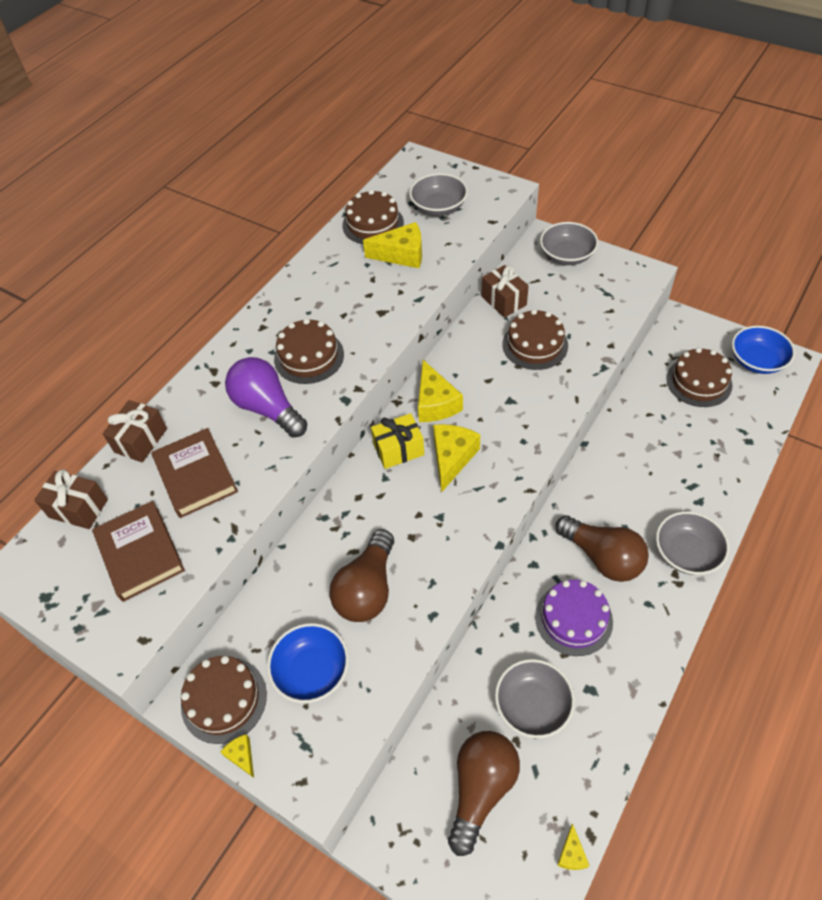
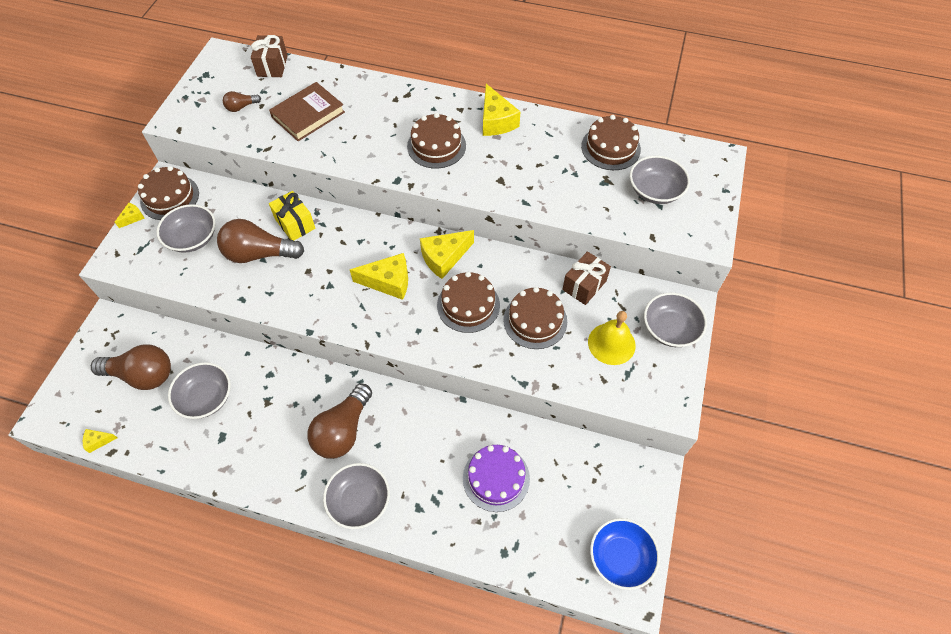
camera: 70 degrees right, 5 degrees up
brown book [92,501,185,602] -> brown light bulb [223,91,261,112]
brown gift [103,400,167,463] -> none
purple light bulb [225,357,308,438] -> none
blue bowl [267,623,349,703] -> grey bowl [157,204,216,253]
yellow cheese [363,222,422,268] -> yellow cheese moved to [483,84,521,136]
yellow gift [371,413,424,469] -> yellow gift moved to [269,191,316,240]
purple cake [535,580,613,656] -> purple cake moved to [463,445,530,512]
brown cake [666,348,732,407] -> brown cake moved to [437,272,500,333]
none -> yellow bell [588,311,636,365]

